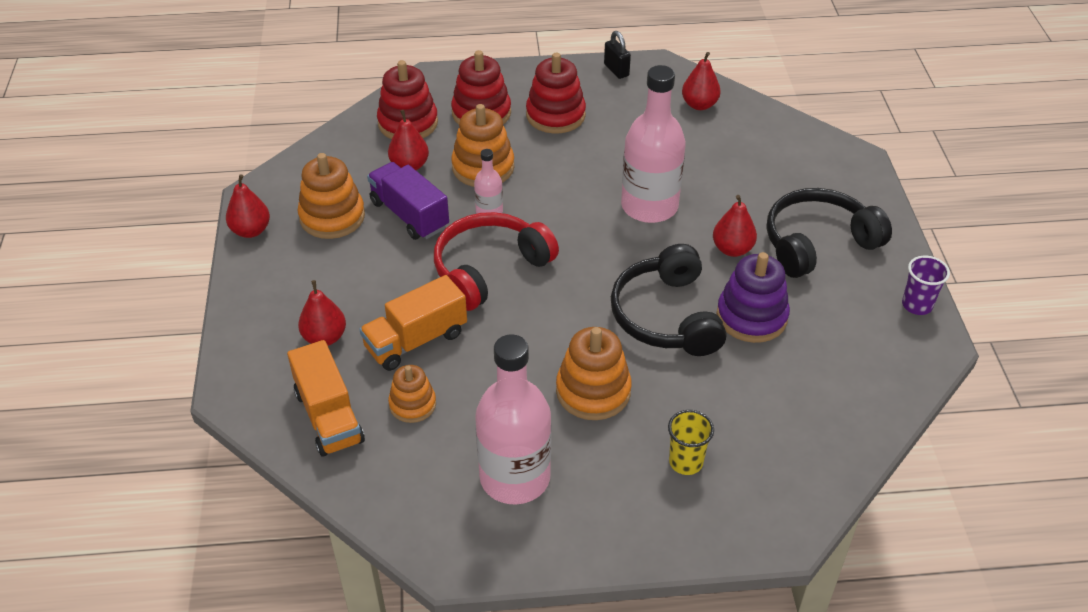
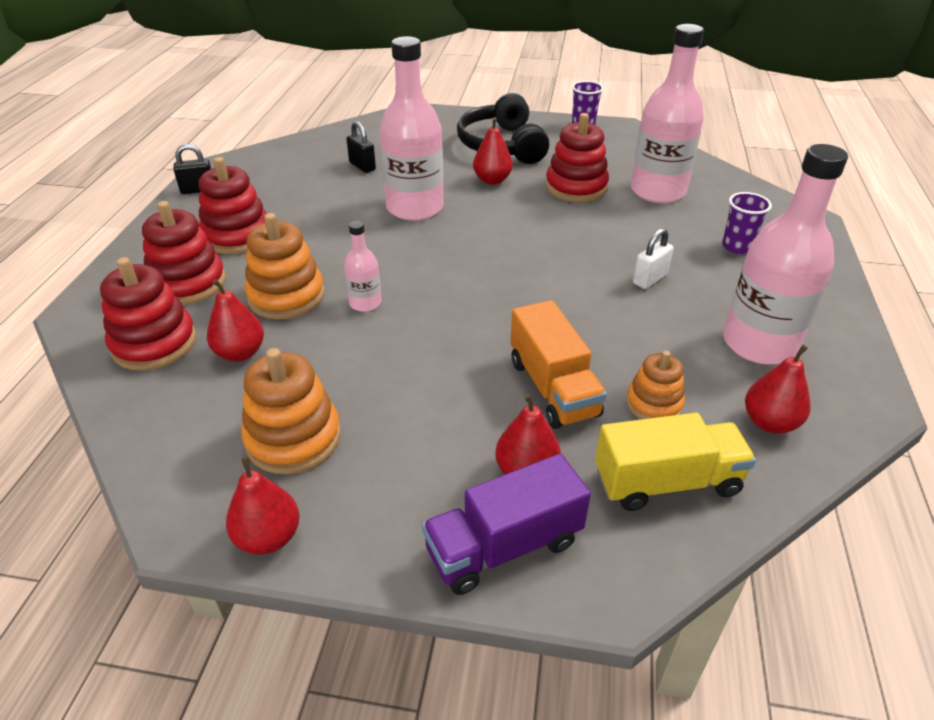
camera: 75 degrees left, 5 degrees down
orange truck [287,340,365,457] -> yellow truck [595,413,756,511]
purple truck [367,162,449,240] -> purple truck moved to [422,454,591,595]
red headphones [434,212,559,311] -> none
orange stacking toy [556,327,632,420] -> white padlock [633,228,674,289]
black headphones [611,244,726,356] -> none
yellow cup [668,410,714,475] -> purple cup [722,192,772,254]
red pear [682,52,721,110] -> red pear moved to [745,344,811,434]
purple stacking toy [716,252,790,343] -> red stacking toy [545,113,609,202]
none -> black padlock [347,121,376,173]
none -> pink bottle [631,24,704,203]

